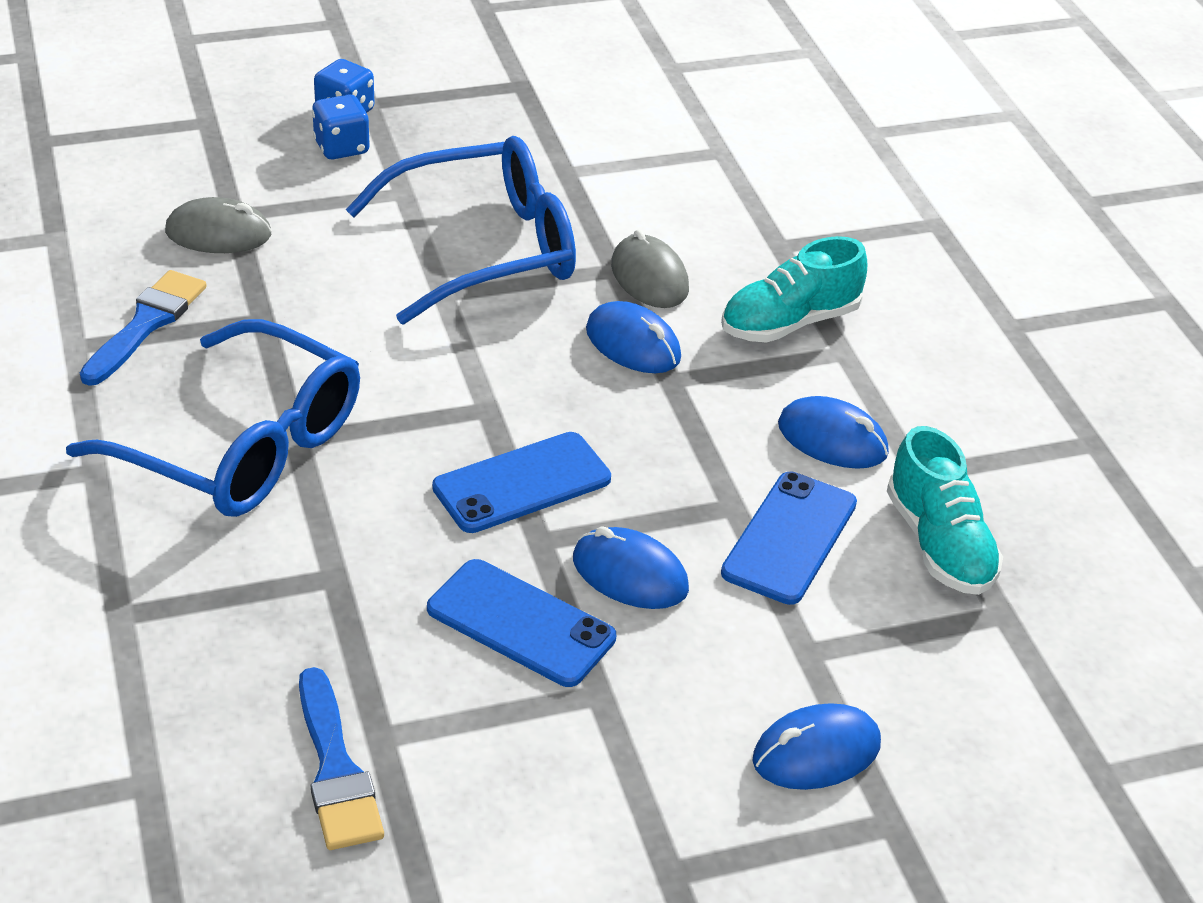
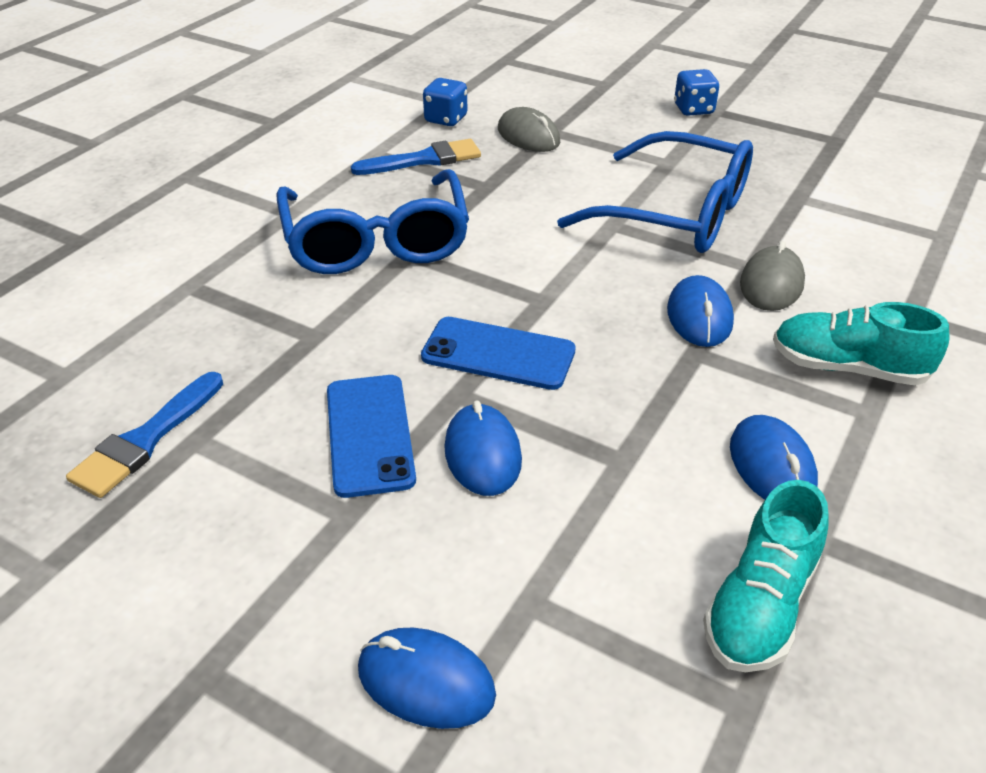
camera: 50 degrees right, 0 degrees up
blue dice [312,95,370,159] -> blue dice moved to [423,78,467,126]
blue phone [721,472,857,605] -> none

